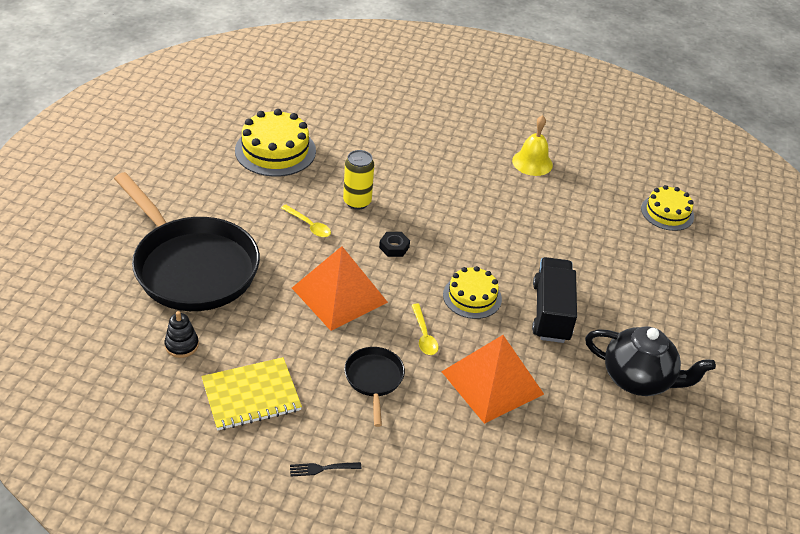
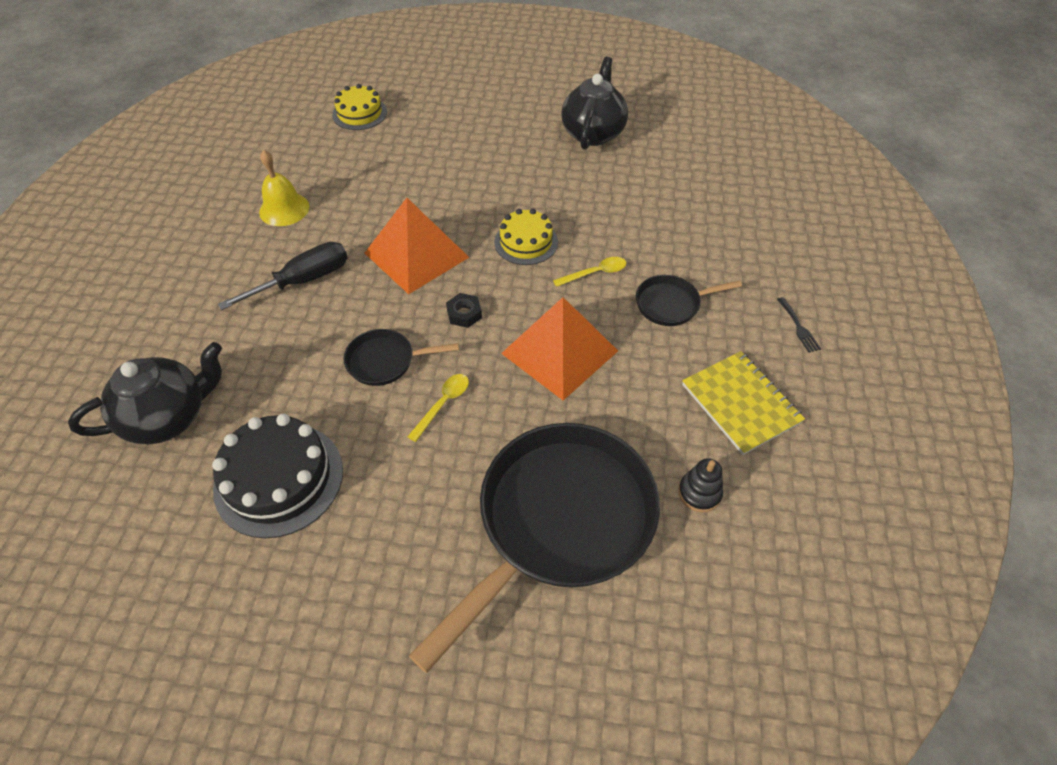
camera: 95 degrees left, 10 degrees up
yellow cake [235,109,316,177] -> black cake [212,414,343,538]
yellow can [343,150,374,210] -> black pan [344,329,459,386]
orange pyramid [441,335,544,424] -> orange pyramid moved to [365,198,469,294]
black truck [532,257,577,343] -> none
none -> black teapot [68,342,222,444]
none -> black screwdriver [218,242,348,310]

